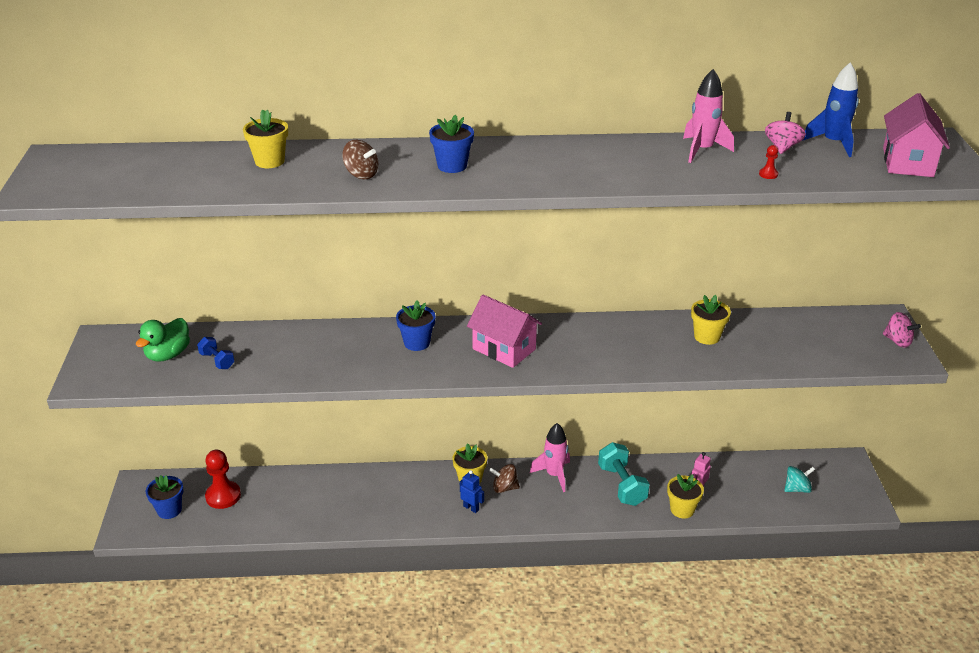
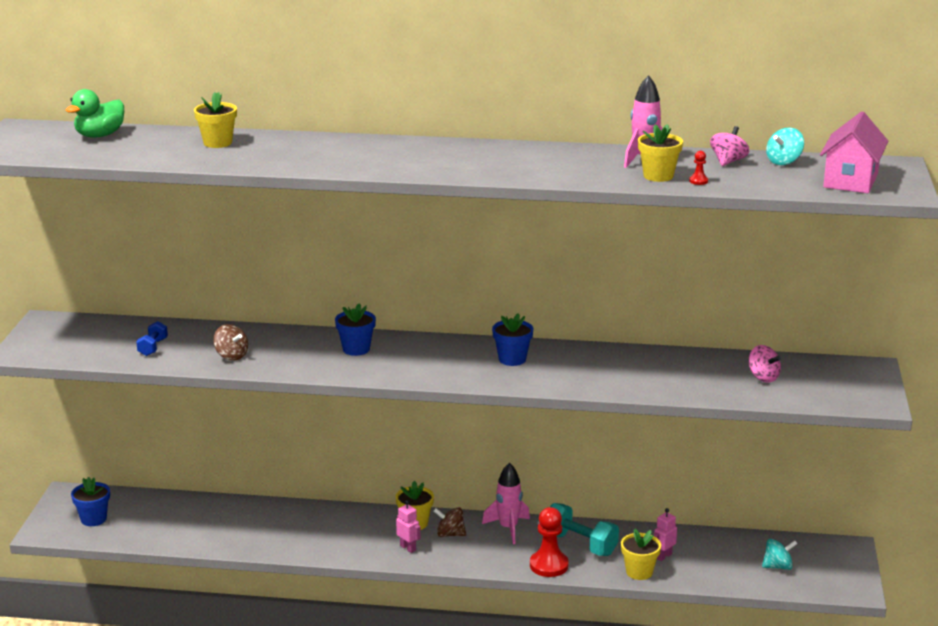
camera: 10 degrees right, 10 degrees down
green duck [136,318,190,362] -> green duck moved to [66,89,124,138]
blue dumbbell [197,337,234,369] -> blue dumbbell turned 45 degrees clockwise [136,321,168,356]
red pawn [205,450,241,509] -> red pawn moved to [530,507,569,577]
brown spinning top [342,140,378,179] -> brown spinning top moved to [213,324,248,360]
blue flower pot [429,115,474,173] -> blue flower pot moved to [492,313,533,366]
blue robot [460,470,484,513] -> pink robot [396,500,421,553]
pink house [467,295,542,368] -> none
turquoise dumbbell [598,442,650,506] -> turquoise dumbbell turned 45 degrees counterclockwise [550,503,619,556]
yellow flower pot [691,295,731,345] -> yellow flower pot moved to [638,124,683,182]
blue rocket [802,62,859,157] -> turquoise spinning top [766,128,804,165]
pink spinning top [883,312,921,348] -> pink spinning top moved to [749,345,781,383]

